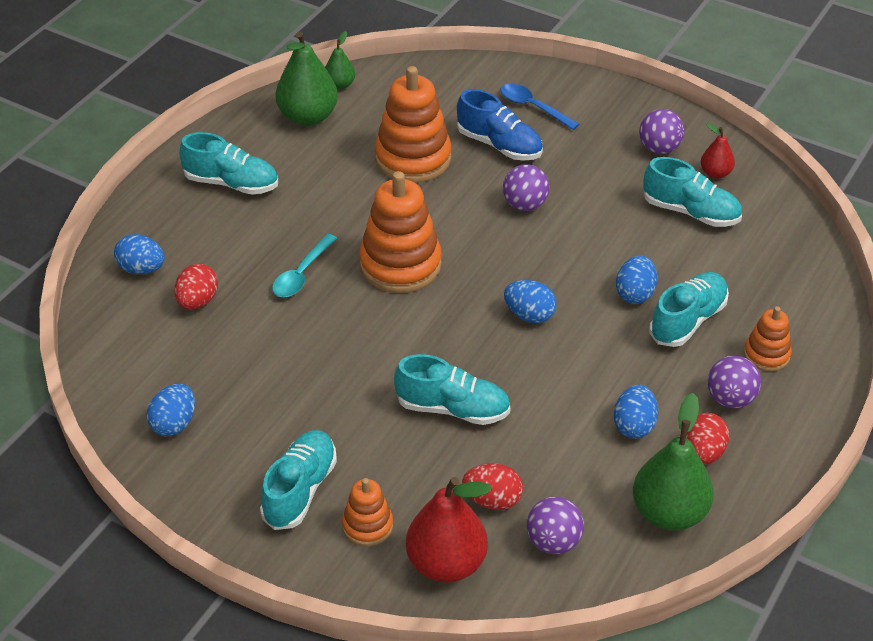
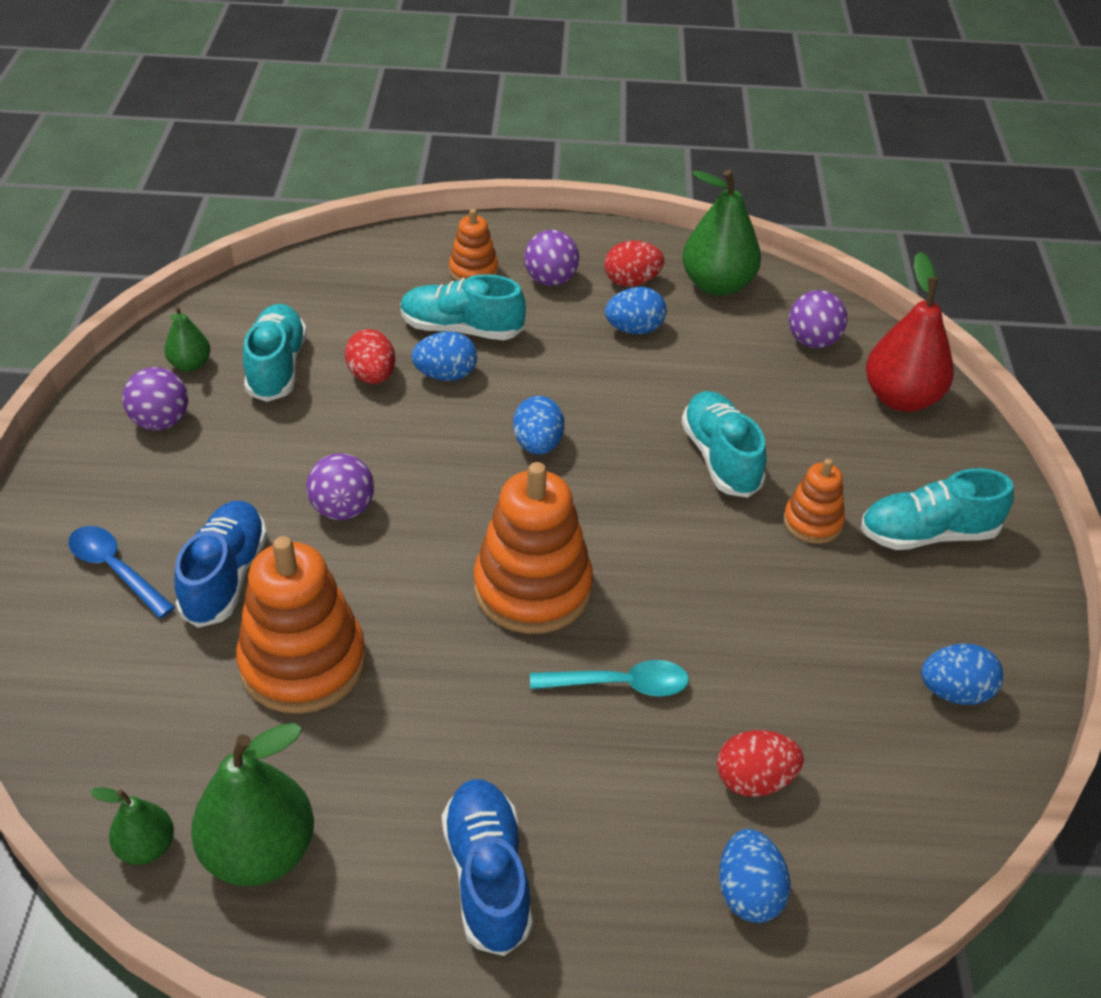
camera: 120 degrees left, 0 degrees up
turquoise shoe [179,132,278,195] -> blue shoe [442,779,533,956]
orange stacking toy [342,478,393,546] -> orange stacking toy moved to [783,459,845,544]
red egg [462,463,523,510] -> red egg moved to [345,329,395,384]
blue spoon [500,84,579,130] -> blue spoon turned 120 degrees clockwise [69,526,175,618]
red pear [701,123,735,179] -> green pear [164,306,211,371]

